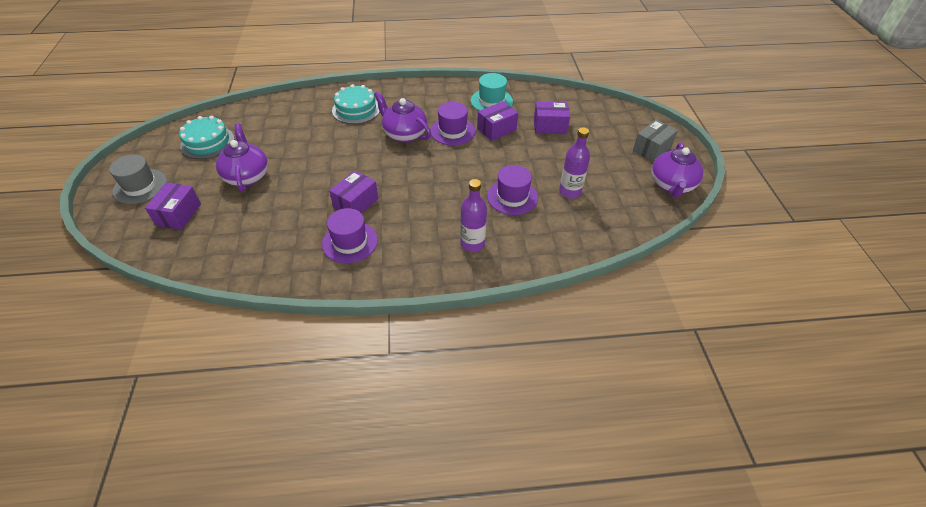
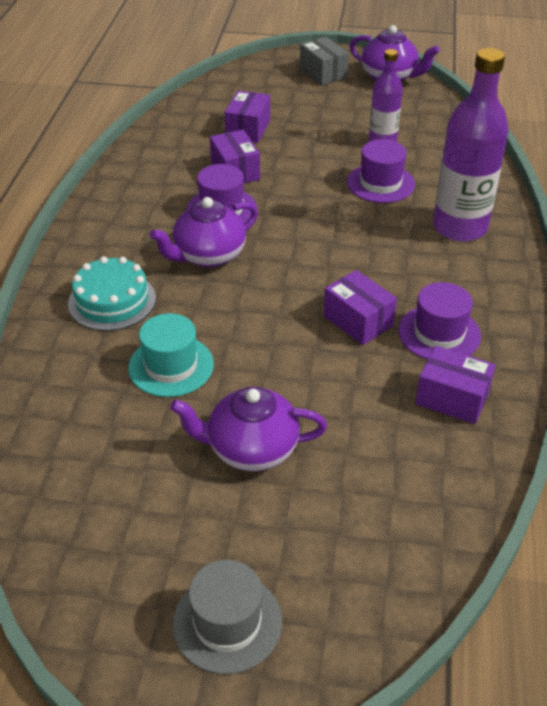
camera: 75 degrees left, 5 degrees down
purple box [145,182,201,230] -> purple box moved to [415,346,495,424]
turquoise cake [179,116,234,159] -> none
purple bottle [460,179,487,252] -> purple bottle [433,48,509,242], size x1.72
turquoise hat [471,73,513,111] -> turquoise hat moved to [128,313,214,397]

